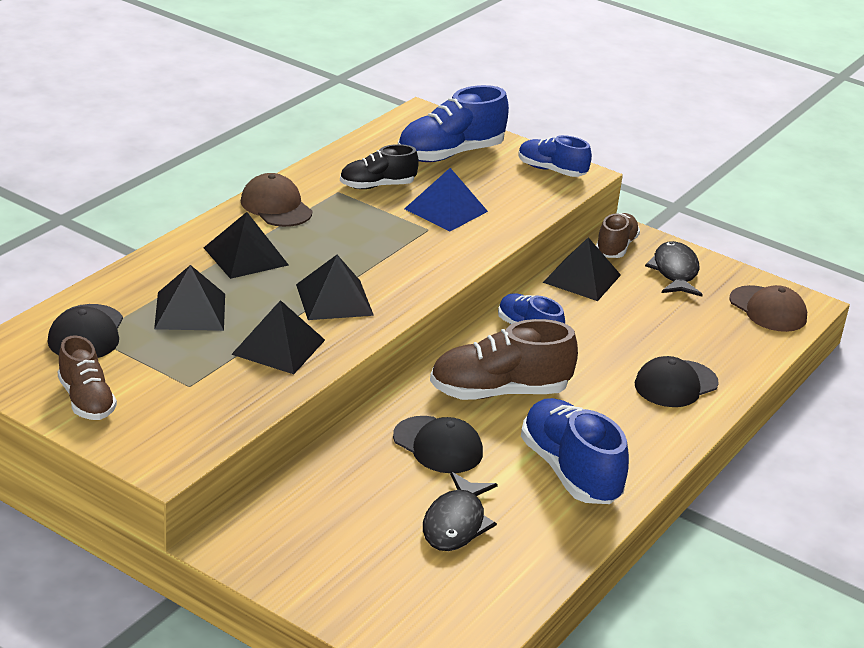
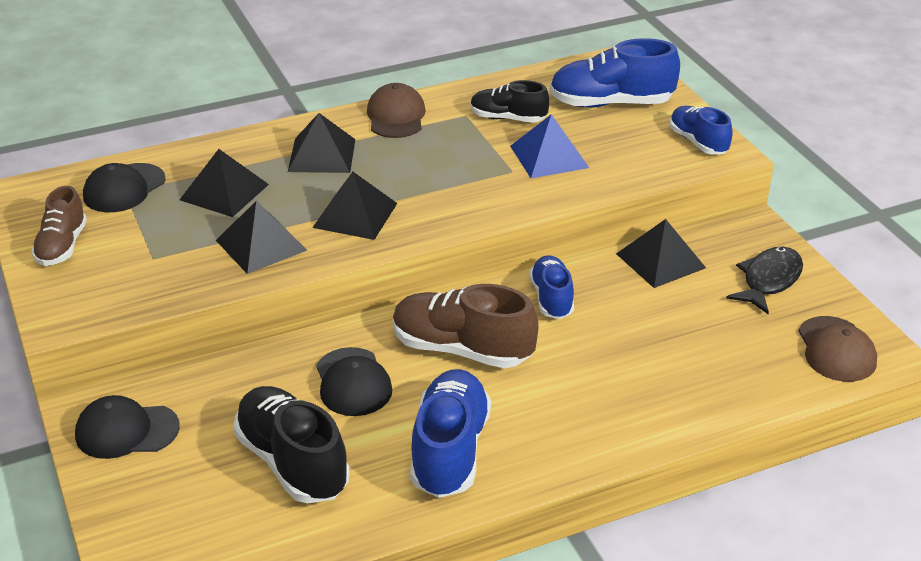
camera: 35 degrees right, 5 degrees up
black fish [423,472,498,551] -> black shoe [233,386,350,503]
brown shoe [596,213,640,258] -> none
black cap [635,356,719,407] -> black cap moved to [75,395,180,459]

